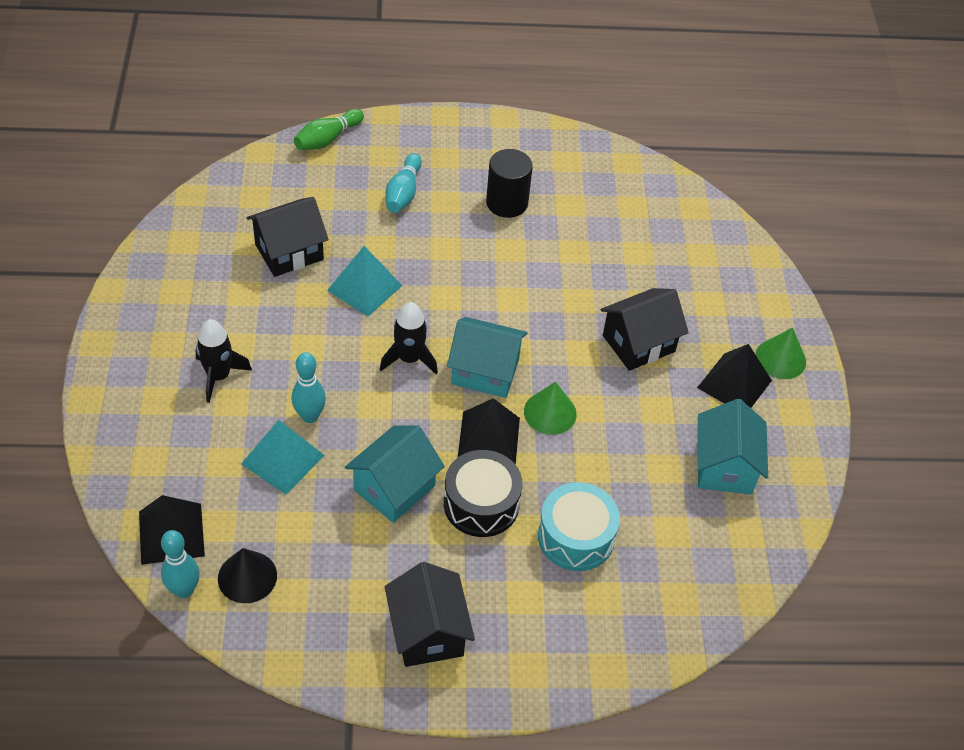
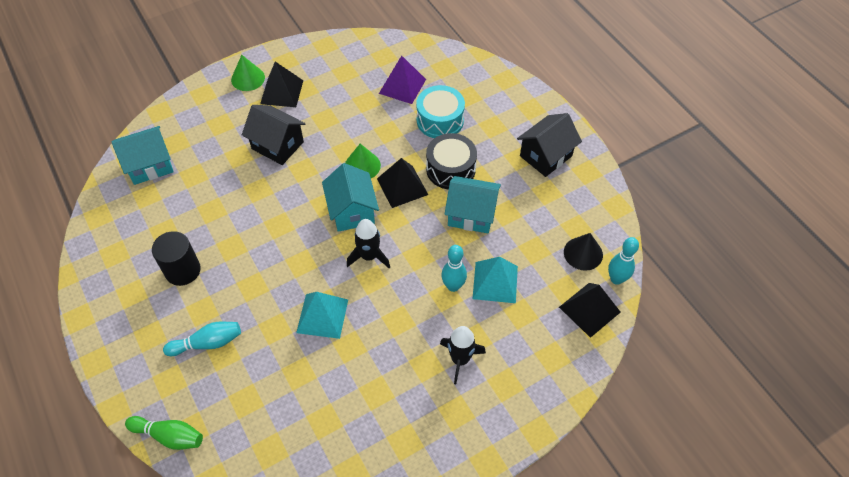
camera: 115 degrees left, 5 degrees up
black house [247,197,329,277] -> none
turquoise house [697,399,768,494] -> turquoise house moved to [112,126,174,185]
none -> purple pyramid [379,55,426,104]

